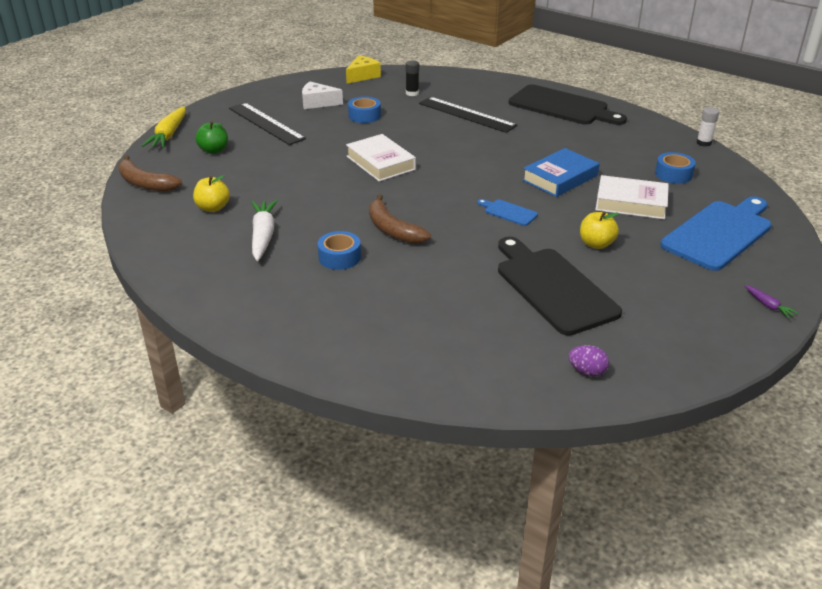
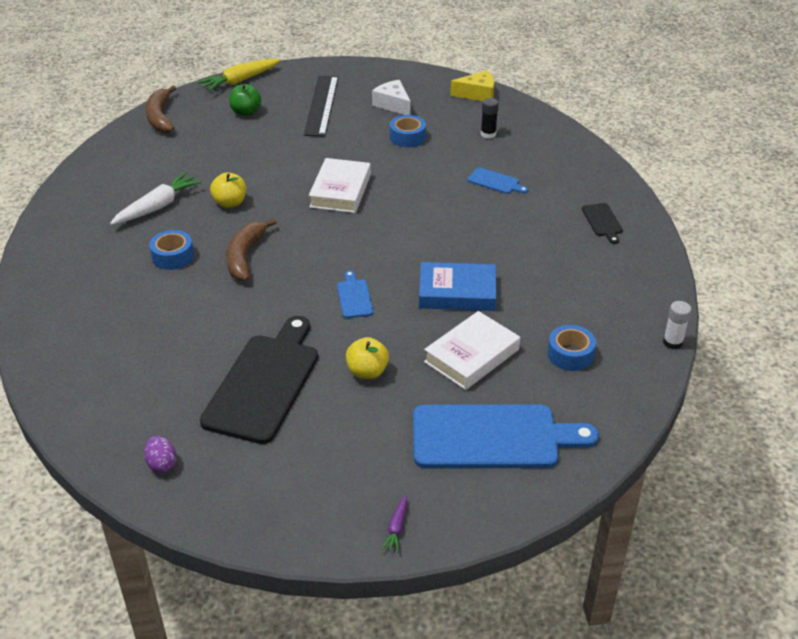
camera: 45 degrees right, 5 degrees up
yellow apple [193,175,230,212] -> yellow apple moved to [210,172,246,208]
black ruler [419,97,517,133] -> blue cutting board [468,167,528,194]
black cutting board [509,84,627,125] -> black cutting board [582,203,623,244], size x0.44
white book [595,175,669,219] -> white book turned 75 degrees clockwise [424,311,520,390]

